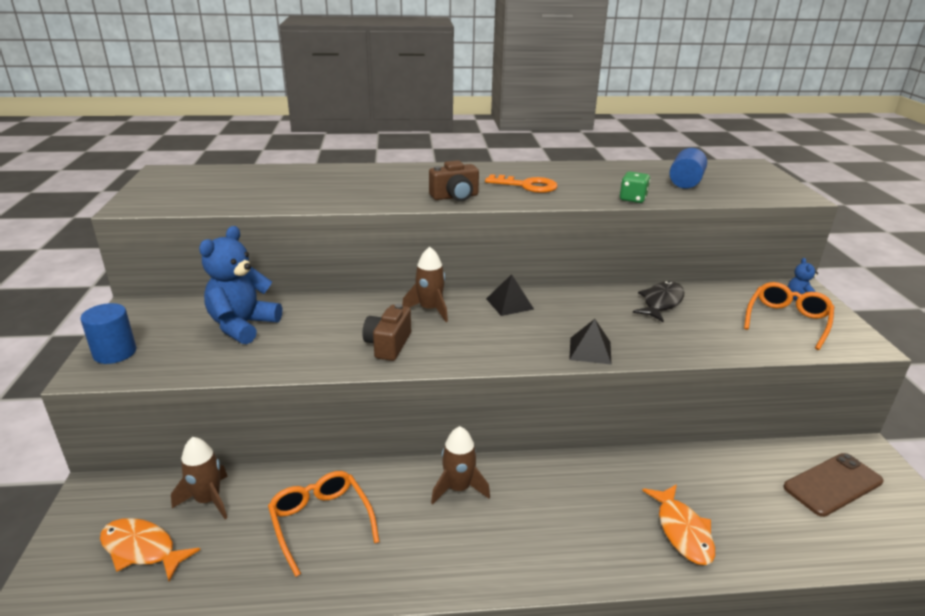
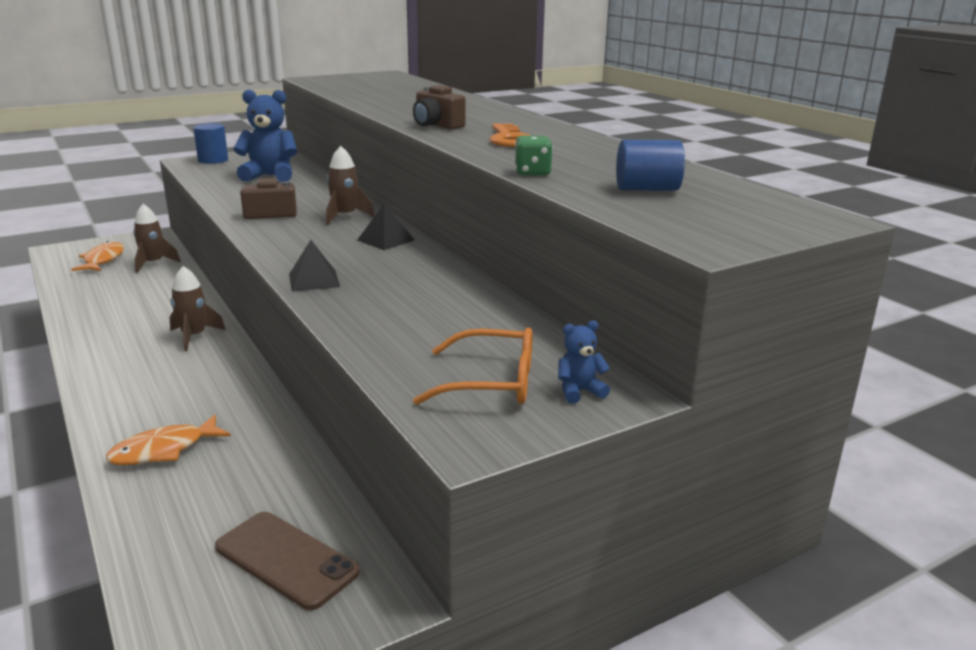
camera: 65 degrees right, 5 degrees down
orange glasses [268,471,380,577] -> none
black fish [633,281,684,322] -> none

